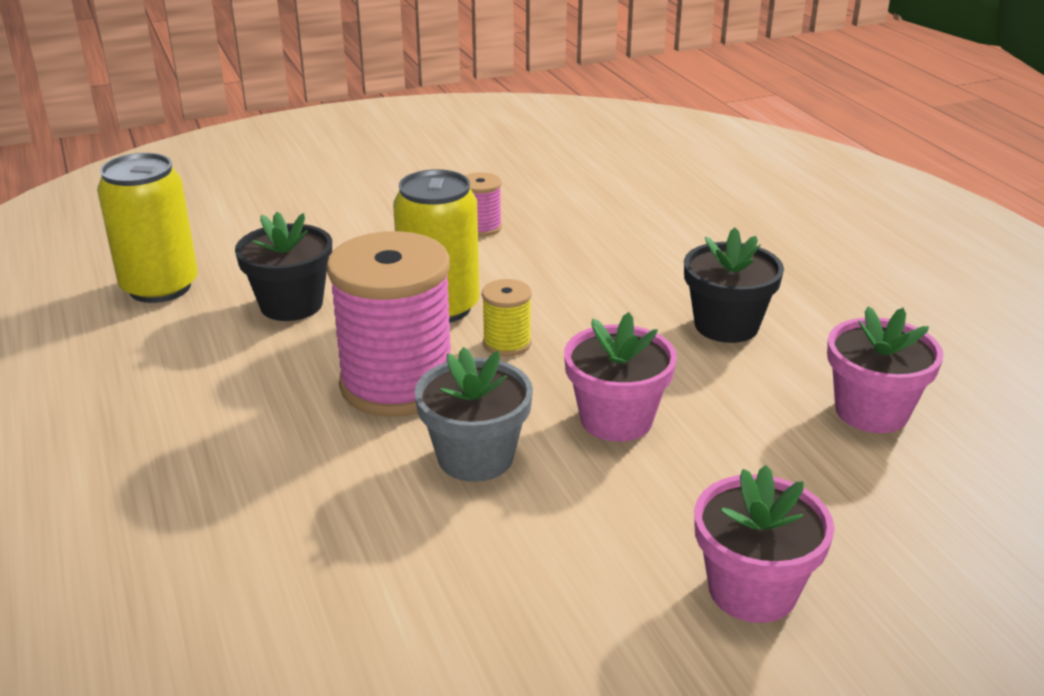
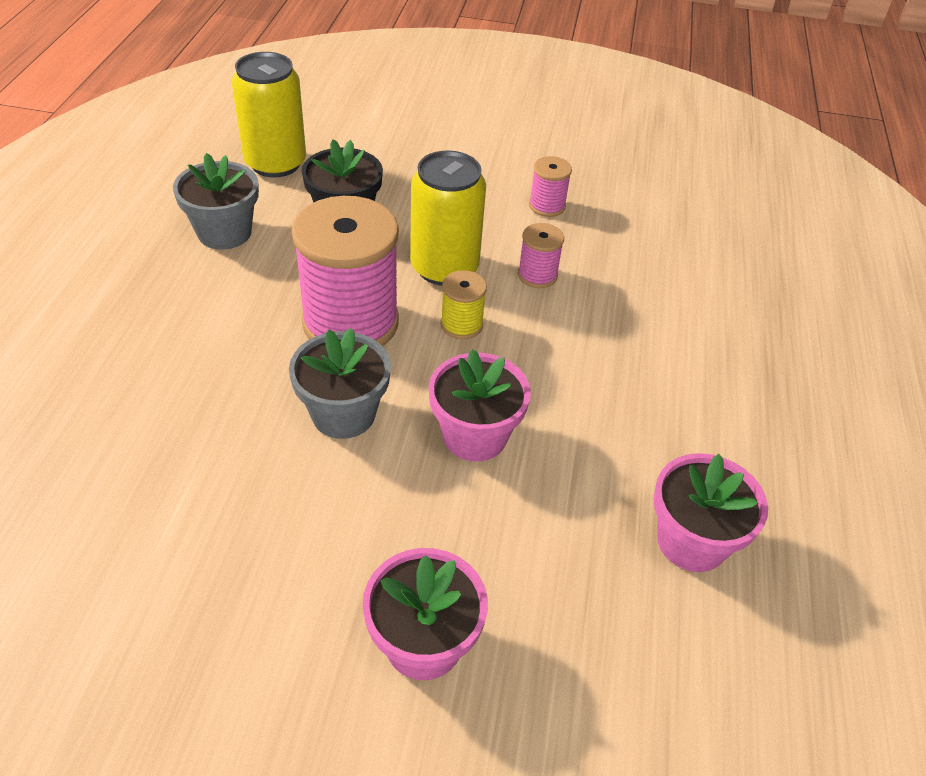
camera: 30 degrees right, 15 degrees up
black flower pot [684,227,784,343] -> none
none -> grey flower pot [173,153,259,250]
none -> pink spool [518,223,564,288]

